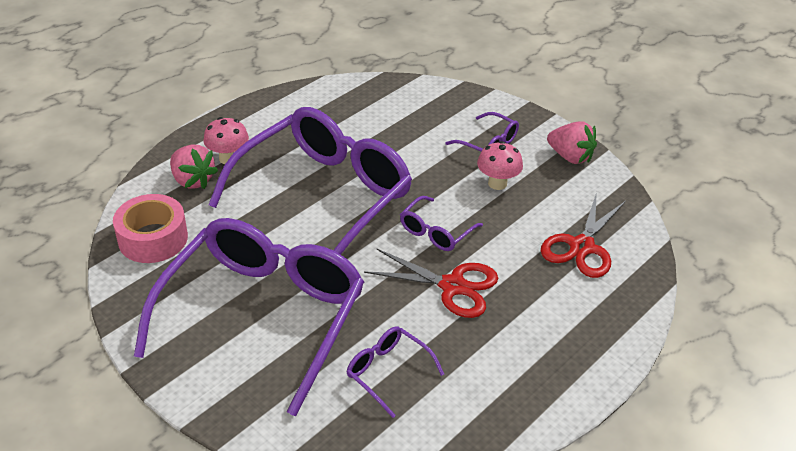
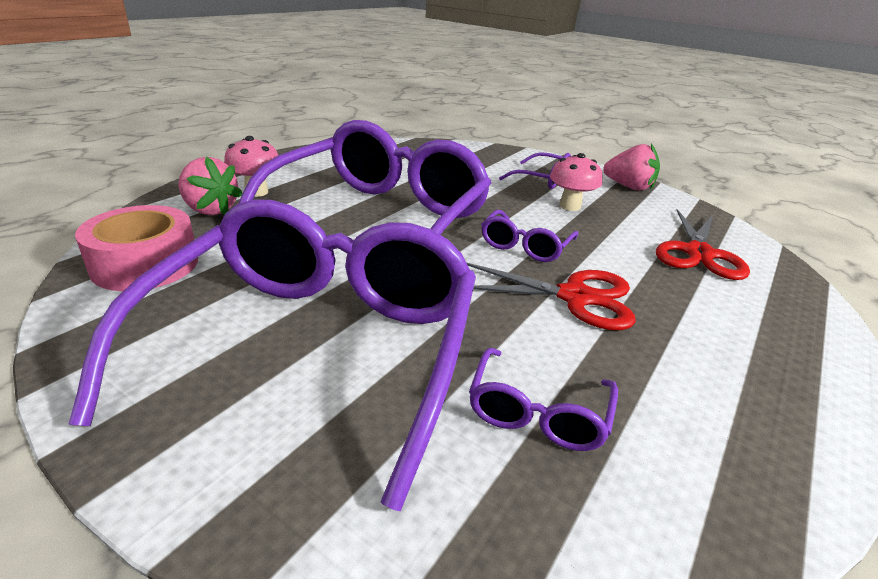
camera: 10 degrees left, 10 degrees down
purple glasses [347,326,444,418] -> purple glasses turned 105 degrees counterclockwise [469,348,618,451]

